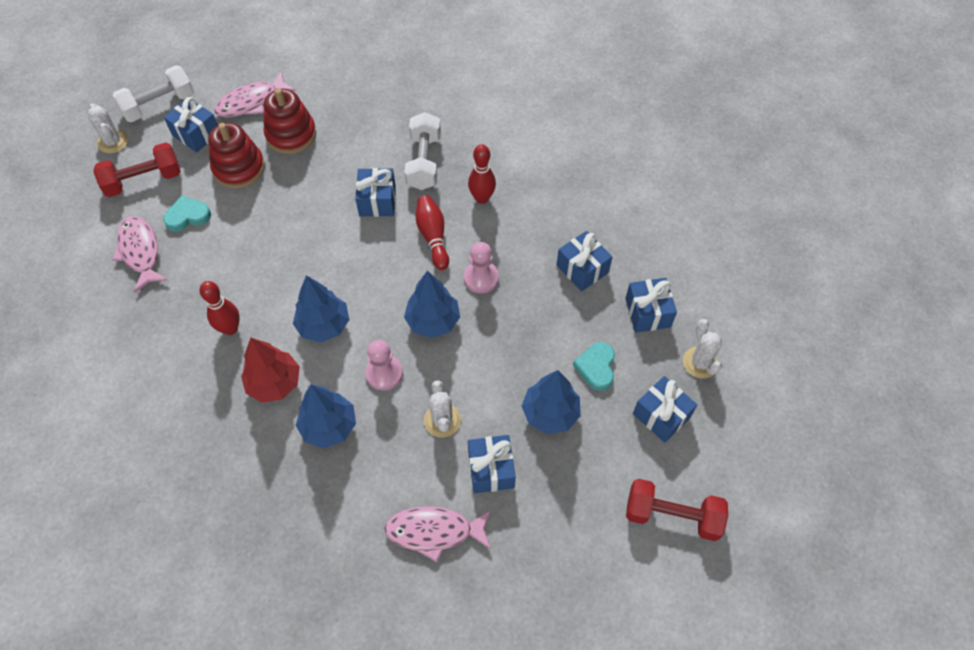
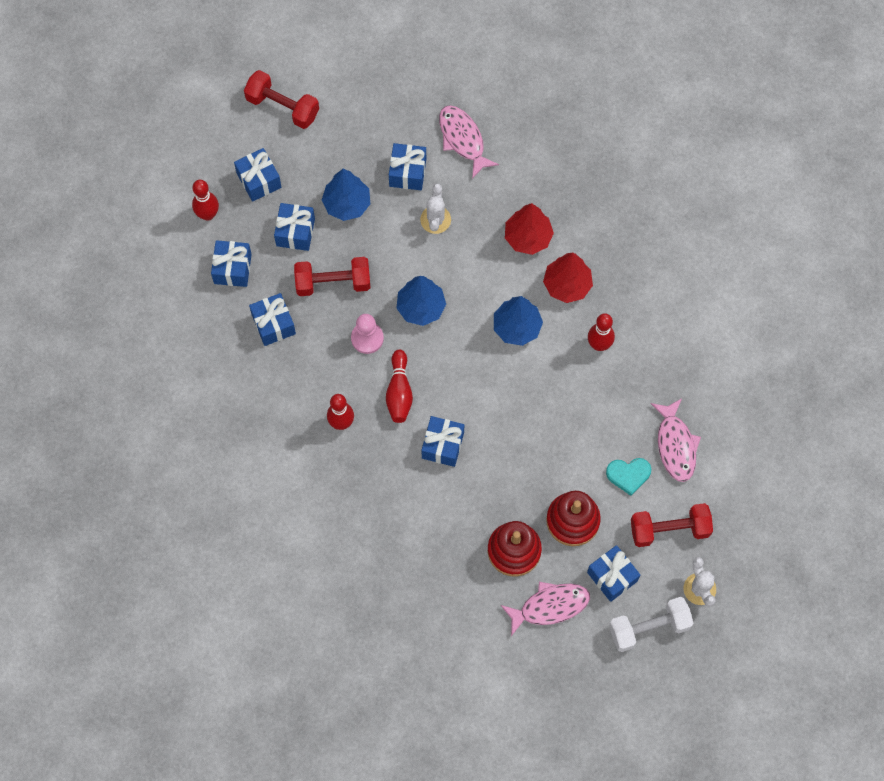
camera: 165 degrees left, 10 degrees up
blue tree [296,385,356,448] -> red tree [505,203,554,255]
pink pawn [365,340,403,391] -> none
pink fish [384,506,491,562] -> pink fish turned 135 degrees counterclockwise [439,105,499,179]
white dumbbell [405,112,441,190] -> none
turquoise heart [573,342,615,391] -> blue gift [274,203,315,251]
white cactus [683,319,722,379] -> red bowling pin [192,180,219,221]
none -> red dumbbell [294,257,370,296]

